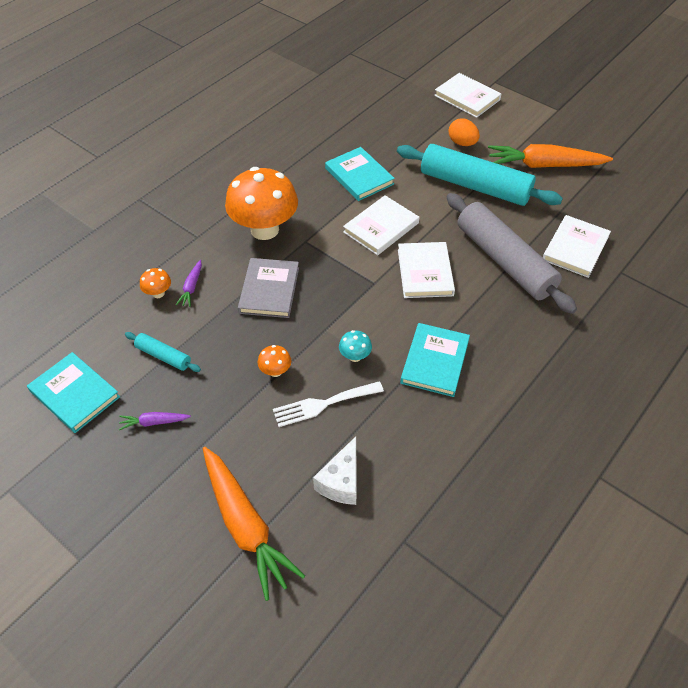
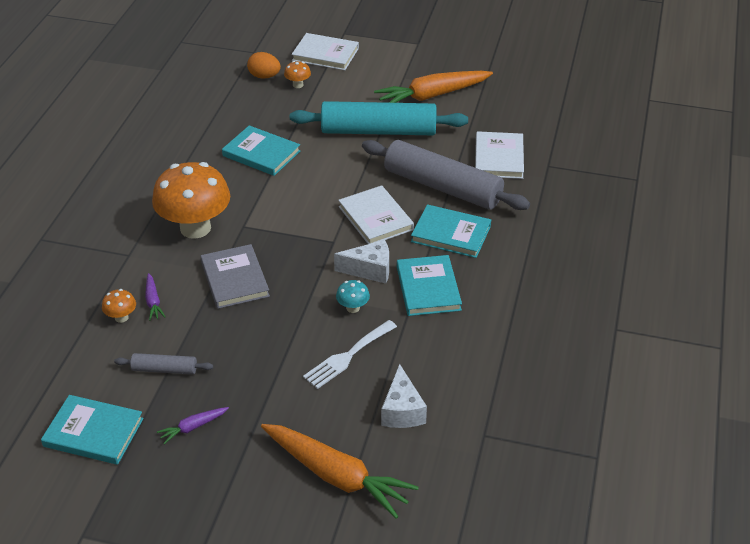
camera: 25 degrees left, 10 degrees down
turquoise rolling pin [125,332,201,372] -> grey rolling pin [114,353,213,374]
orange mushroom [258,345,291,377] -> orange mushroom moved to [284,61,311,88]
white book [343,195,419,255] -> none
orange egg [449,118,480,146] -> orange egg moved to [247,52,281,79]
none -> white cheese [334,240,389,284]
none -> turquoise book [411,204,491,258]

